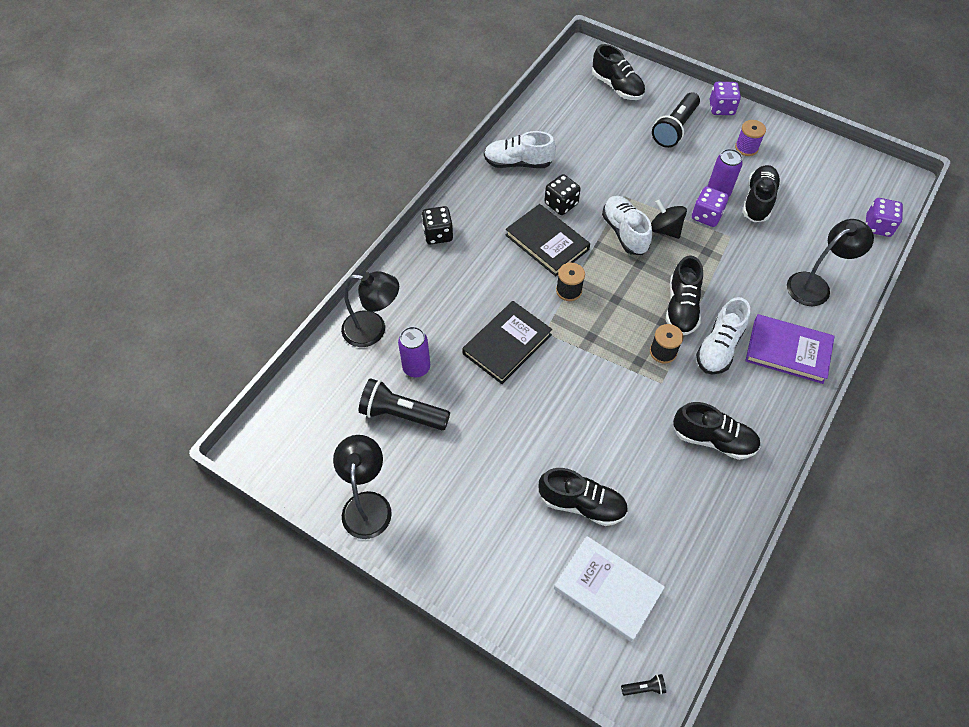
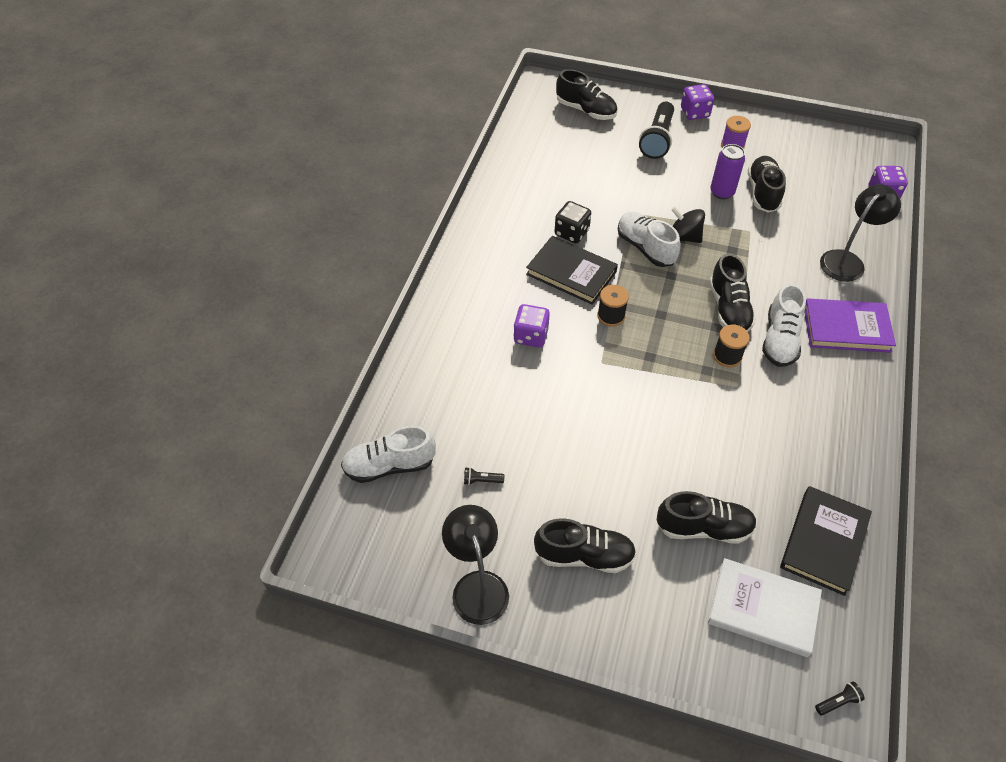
camera: 15 degrees left, 5 degrees down
black lamp [341,271,399,347] -> none
black flashlight [359,378,450,430] -> black flashlight [464,467,504,485], size x0.41
purple can [398,327,430,377] -> none
black dice [422,206,453,244] -> none
black book [462,301,552,384] -> black book moved to [780,486,872,596]
white shoe [484,131,556,168] -> white shoe moved to [341,425,436,483]
black shoe [673,402,760,460] -> black shoe moved to [534,518,637,573]
purple dice [692,187,729,227] -> purple dice moved to [514,304,550,348]

